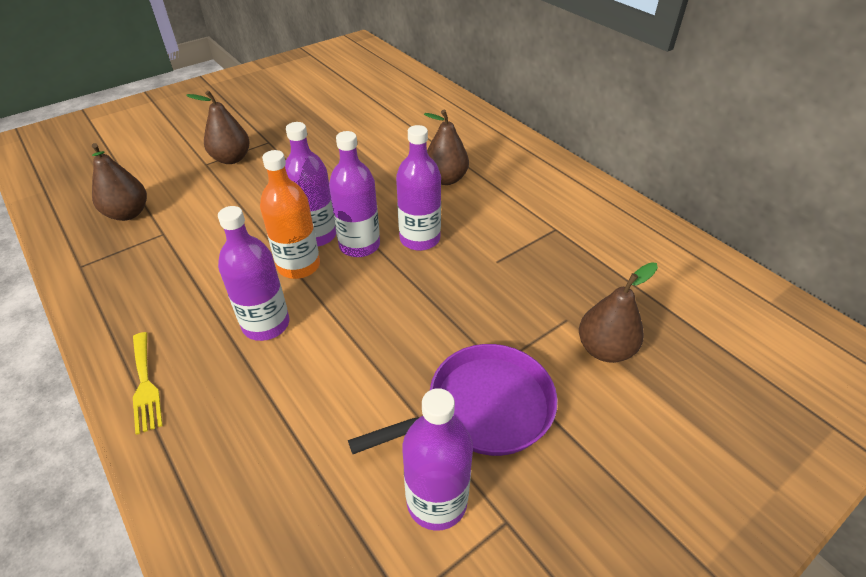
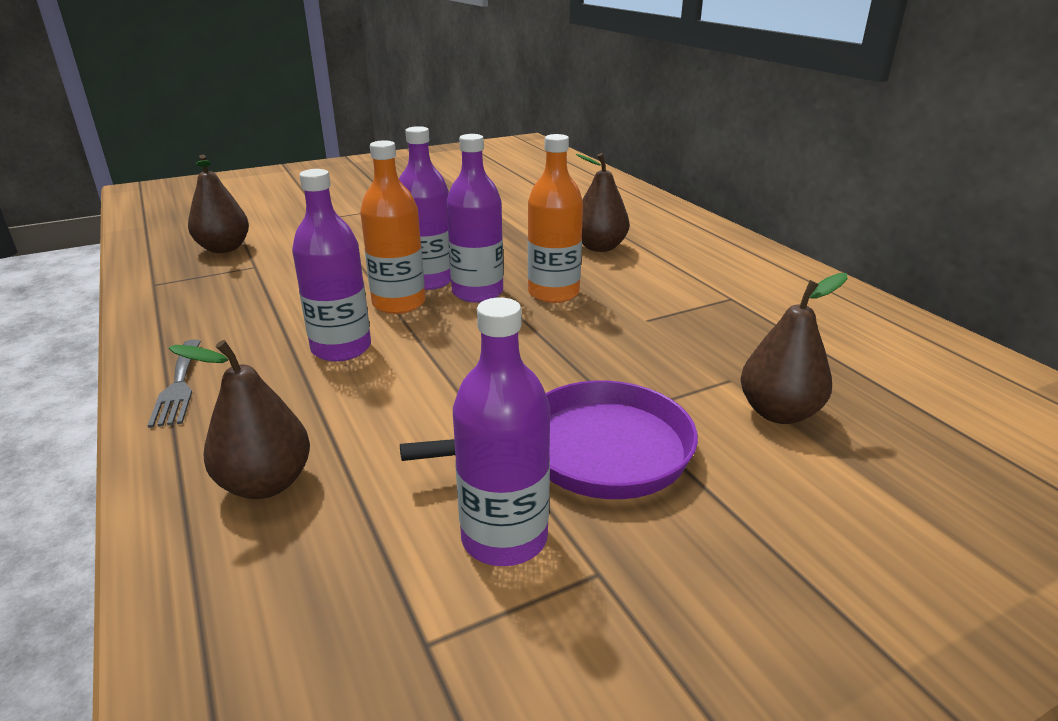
camera: 10 degrees right, 15 degrees down
yellow fork [133,332,163,435] -> grey fork [147,339,201,428]
brown pear [186,91,250,164] -> brown pear moved to [169,340,310,499]
purple bottle [396,125,441,251] -> orange bottle [528,134,583,303]

